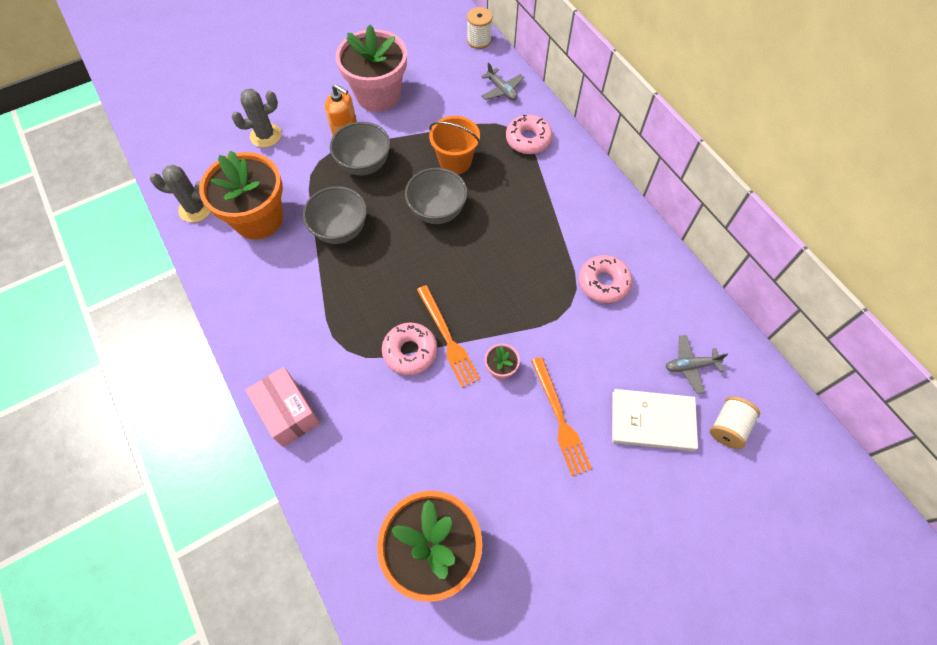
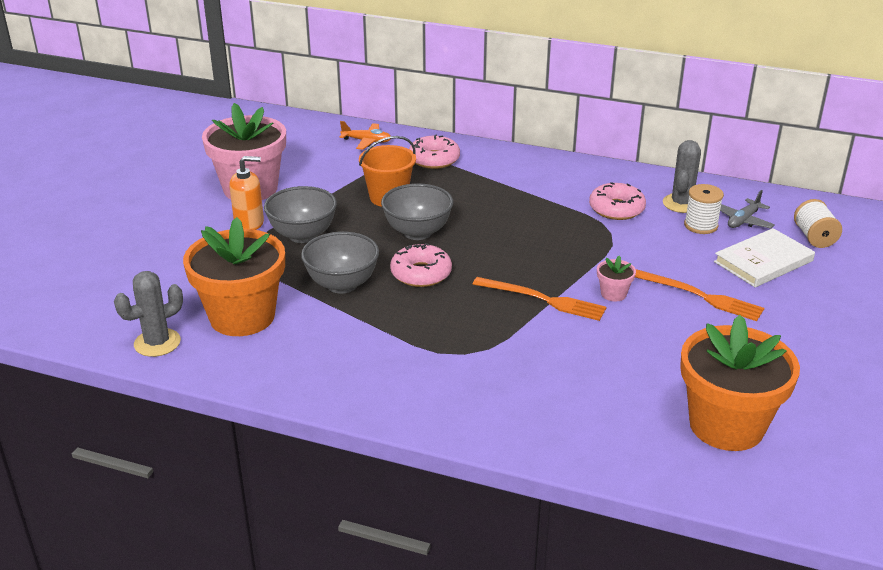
camera: 40 degrees left, 30 degrees down
grey cactus [231,89,281,148] -> grey cactus moved to [663,140,701,213]
pink box [245,367,320,447] -> none
pink donut [382,323,438,375] -> pink donut moved to [390,243,452,287]
white spool [467,7,492,49] -> white spool moved to [684,184,724,234]
grey plane [481,62,524,100] -> orange plane [340,121,391,150]

